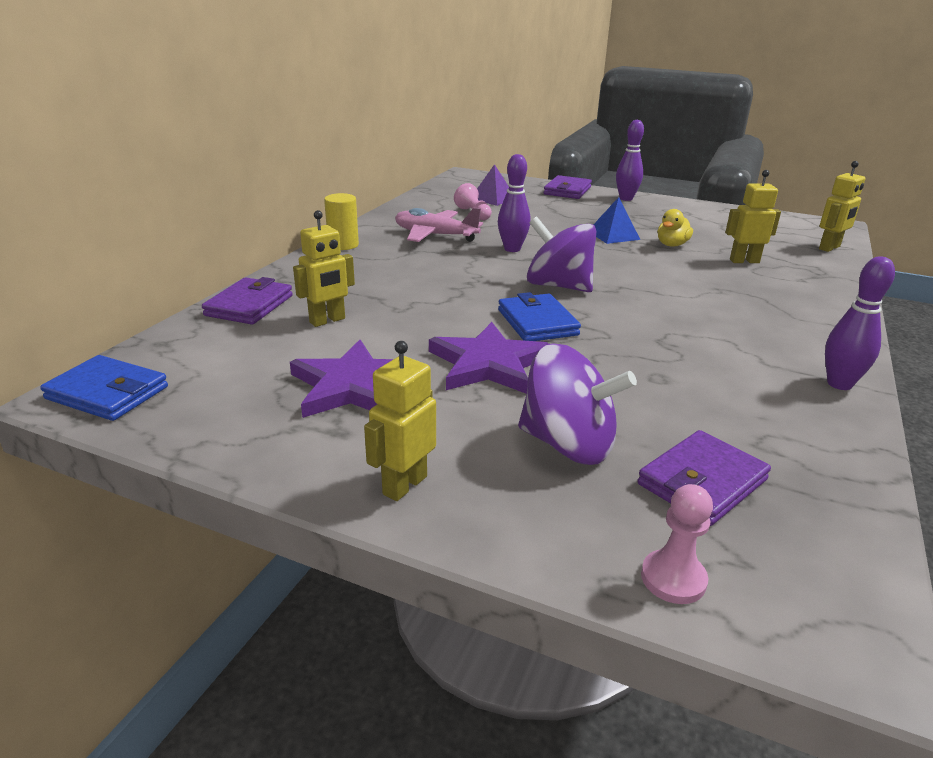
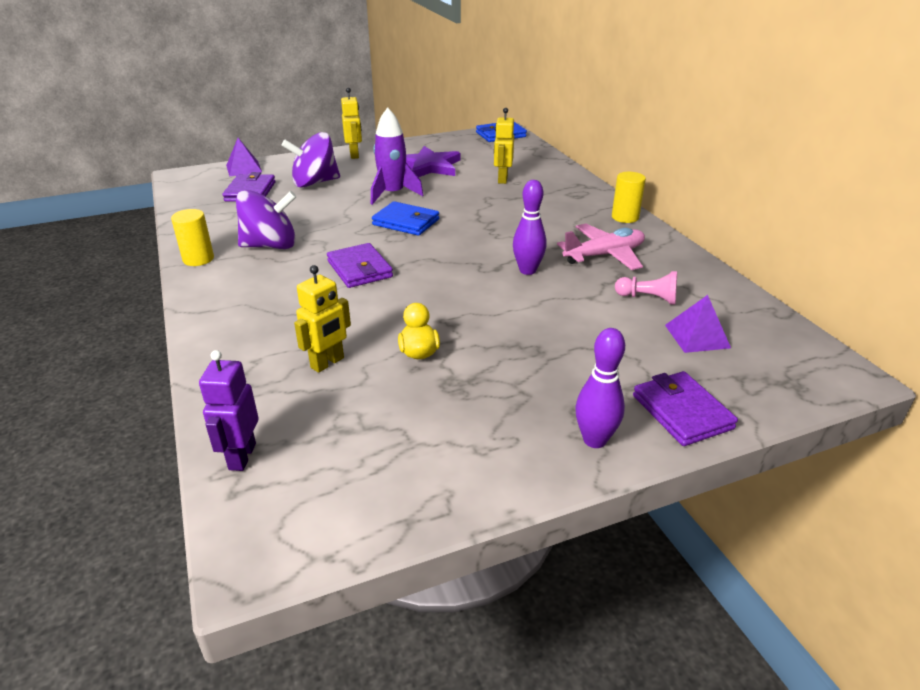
camera: 135 degrees right, 5 degrees up
purple wallet [202,277,293,324] -> purple wallet moved to [327,243,393,288]
purple star [429,322,549,394] -> purple rocket [371,107,424,205]
purple spinning top [527,216,596,292] -> purple spinning top moved to [236,190,296,249]
blue pyramid [593,197,641,244] -> none
pink pawn [641,484,713,604] -> purple pyramid [226,138,262,177]
yellow robot [819,161,865,252] -> purple robot [199,350,259,471]
purple bowling pin [825,256,895,390] -> yellow cylinder [171,209,214,266]

